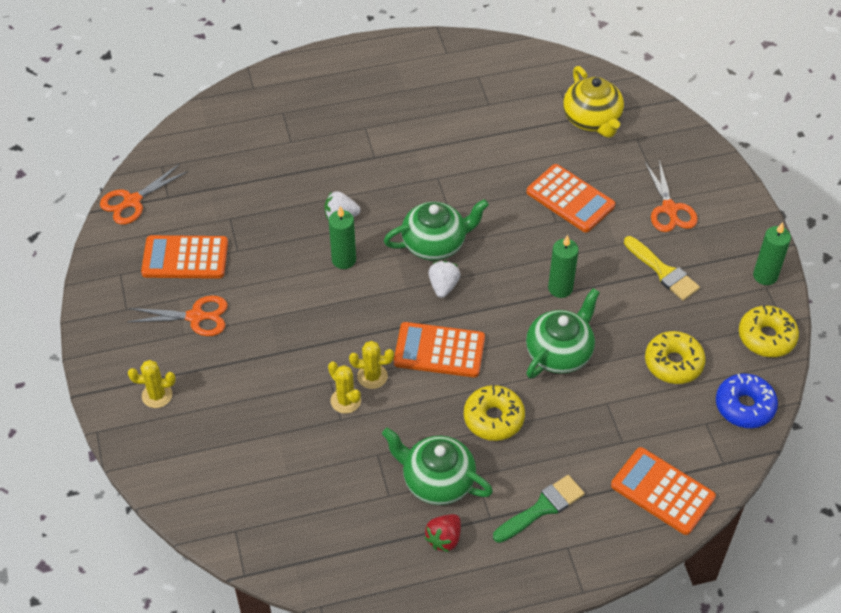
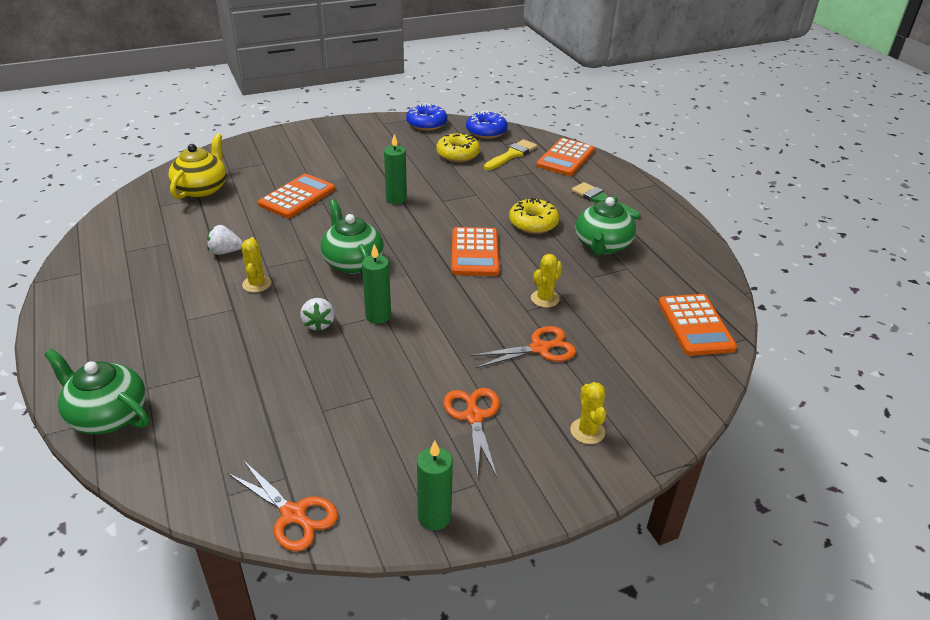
camera: 100 degrees left, 15 degrees down
orange calculator [141,235,228,279] -> orange calculator moved to [658,294,737,356]
yellow cactus [349,341,394,389] -> yellow cactus moved to [241,237,271,293]
red strawberry [424,514,461,552] -> none
white strawberry [428,261,461,298] -> white strawberry moved to [207,225,243,255]
green teapot [526,288,600,379] -> green teapot moved to [44,349,149,434]
yellow teapot [563,66,624,138] -> yellow teapot turned 45 degrees counterclockwise [168,134,227,199]
yellow brush [624,236,700,301] -> yellow brush moved to [484,139,537,170]
orange scissors [645,160,698,232] -> orange scissors moved to [470,326,576,368]
yellow donut [739,305,799,357] -> blue donut [406,103,447,131]
green candle [753,222,791,285] -> green candle moved to [417,440,453,530]

